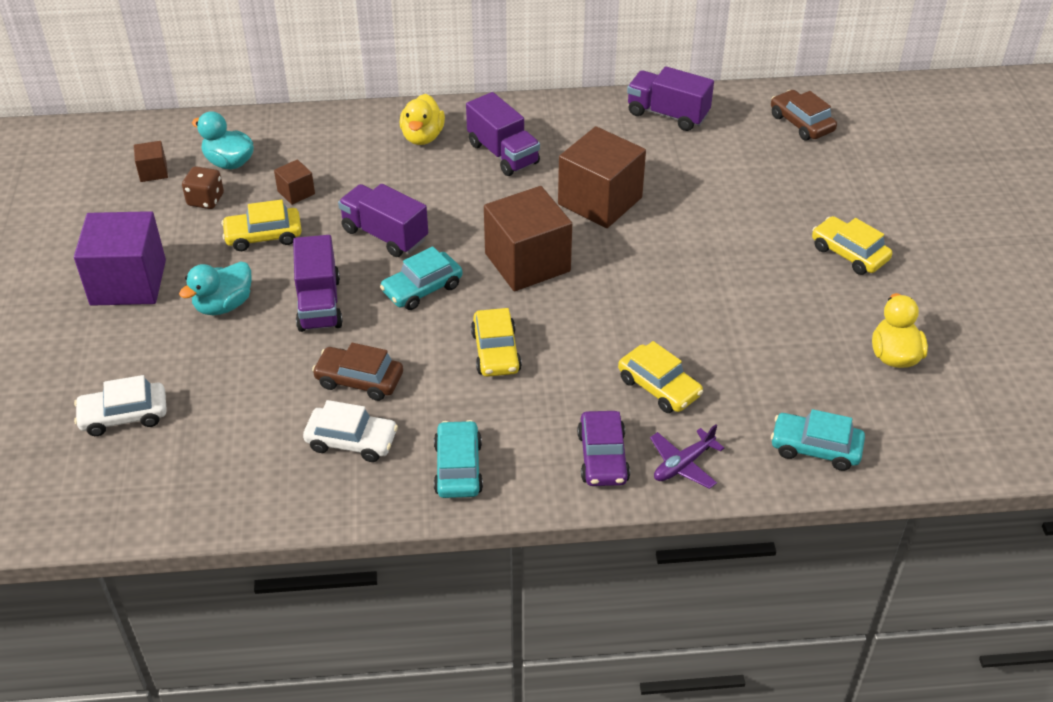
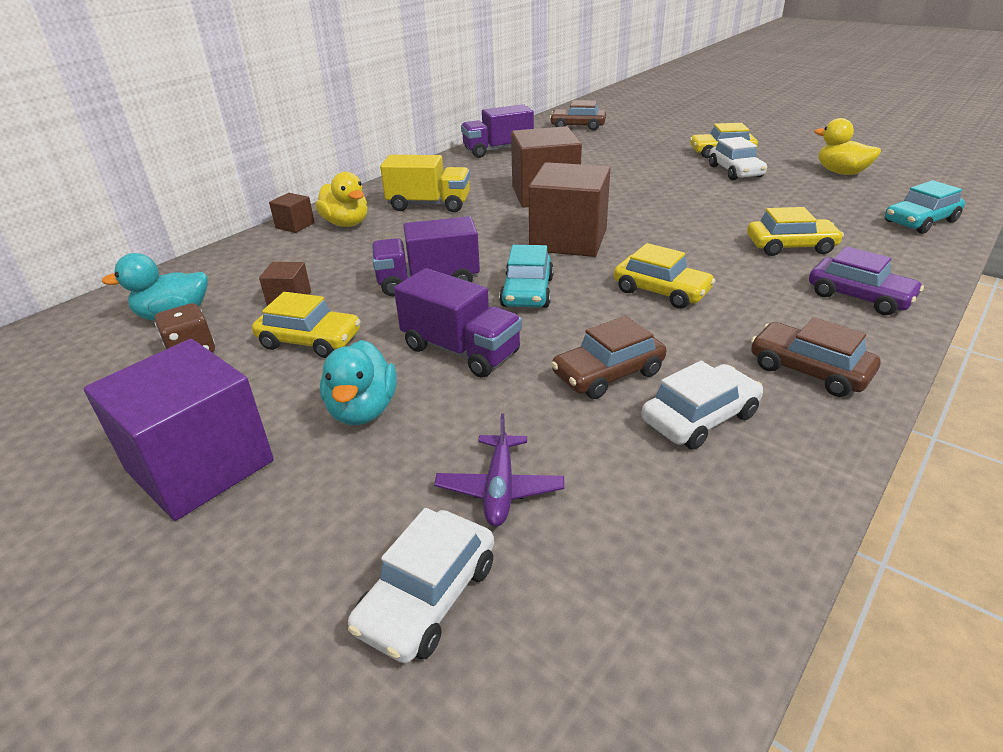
camera: 45 degrees left, 10 degrees down
brown cube [134,141,168,182] -> brown cube moved to [269,193,315,233]
yellow car [221,199,302,251] -> yellow car turned 105 degrees counterclockwise [252,292,361,358]
turquoise car [434,420,483,498] -> brown car [751,317,880,397]
purple truck [466,92,540,176] -> yellow truck [380,155,470,212]
purple plane [650,424,724,489] -> purple plane moved to [434,413,564,527]
none -> white car [709,137,767,180]

